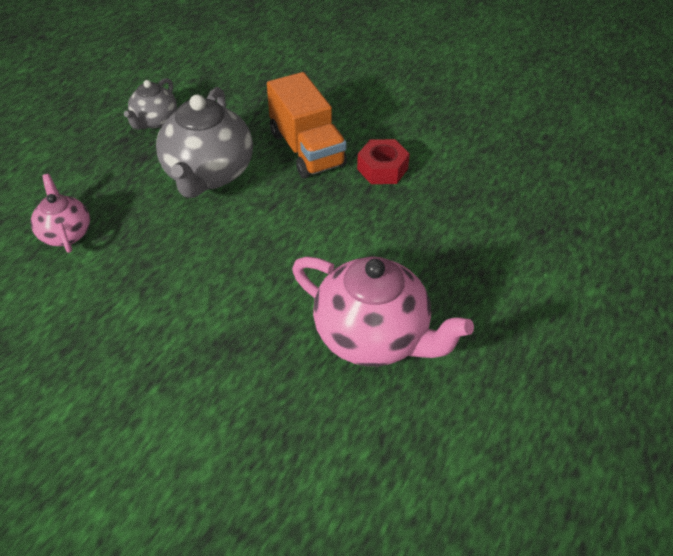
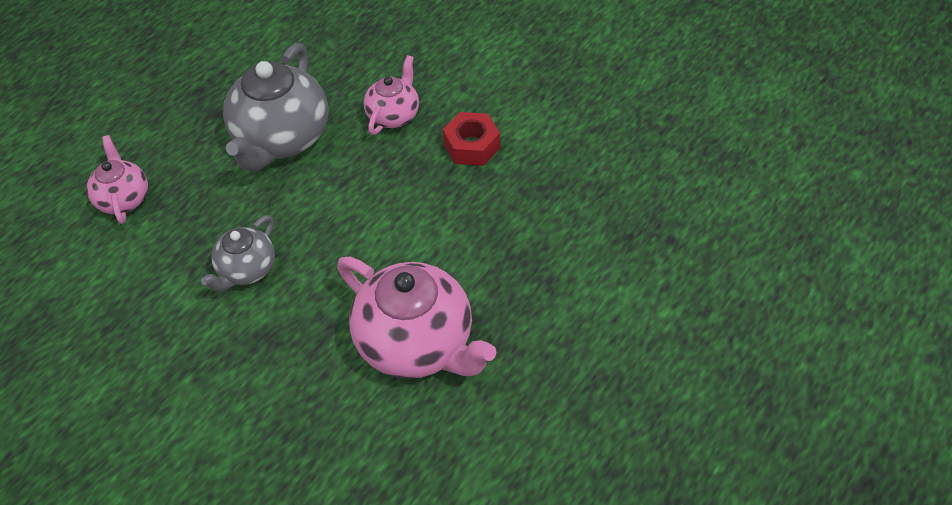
camera: 10 degrees right, 5 degrees up
grey teapot [124,78,177,130] -> grey teapot moved to [201,215,275,292]
orange truck [267,72,347,178] -> pink teapot [363,55,419,135]

